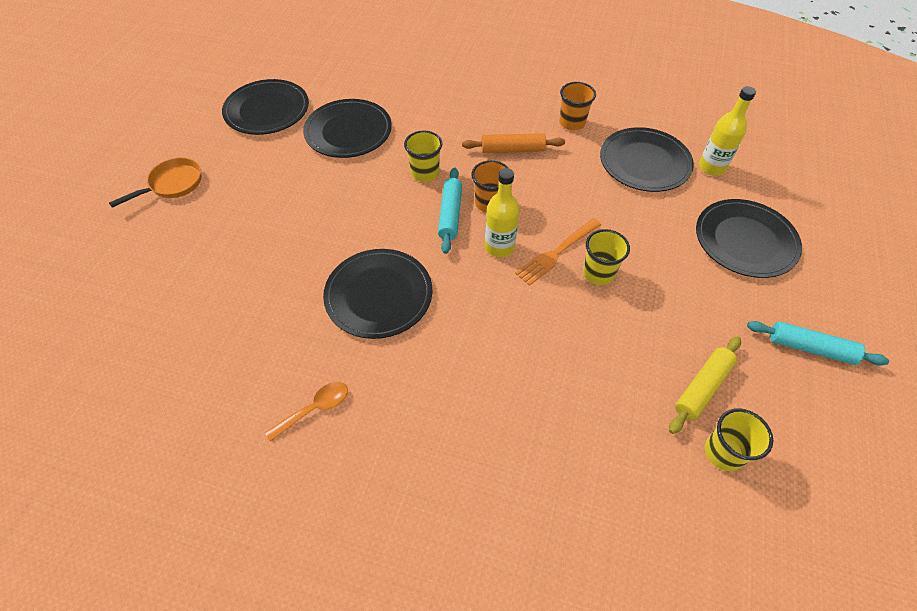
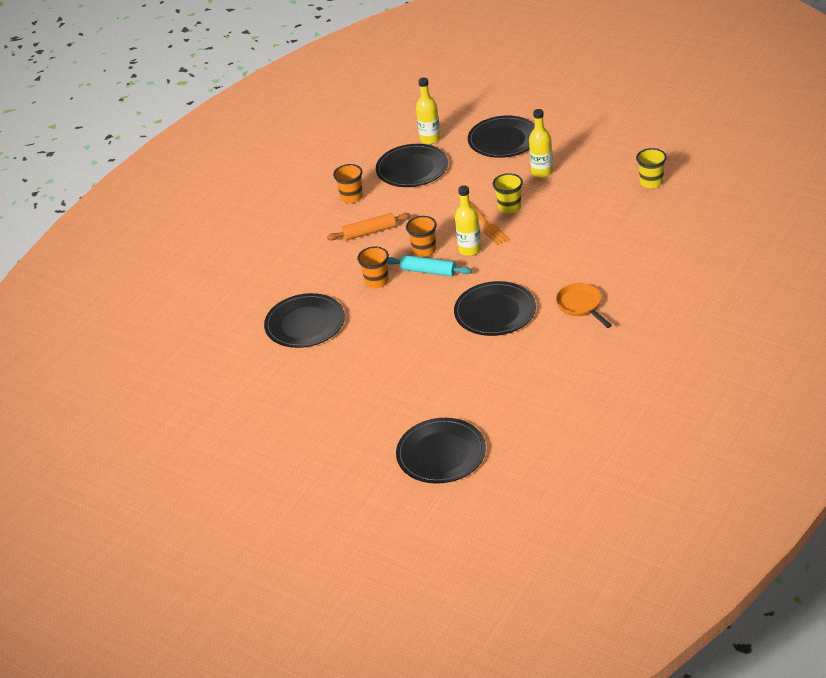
camera: 70 degrees left, 15 degrees down
orange pan [109,157,202,208] -> orange pan moved to [556,283,612,328]
black plate [222,79,309,135] -> black plate moved to [396,418,486,484]
orange spoon [265,382,348,442] -> none
yellow cup [404,130,442,182] -> orange cup [357,246,389,288]
orange rolling pin [462,133,565,153] -> orange rolling pin turned 60 degrees clockwise [327,213,411,241]
yellow rolling pin [669,336,741,434] -> none
turquoise rolling pin [747,321,889,366] -> none
none -> yellow bottle [529,109,553,178]

